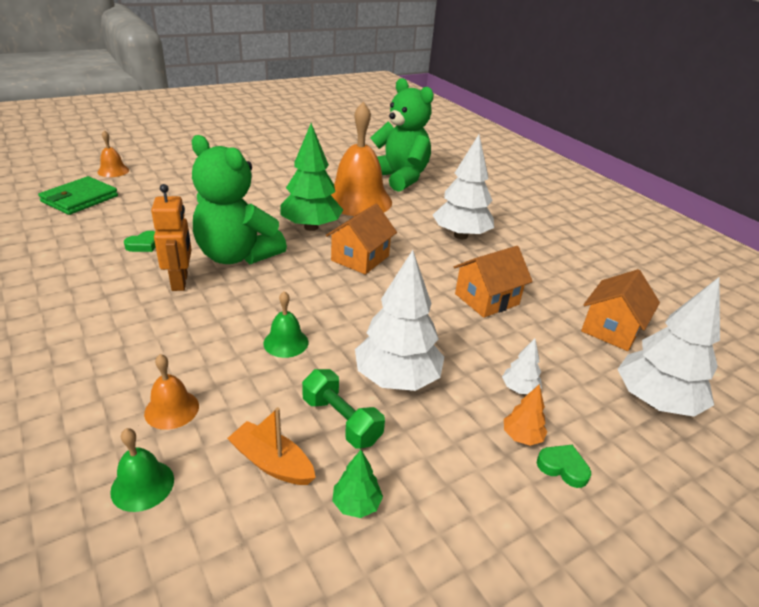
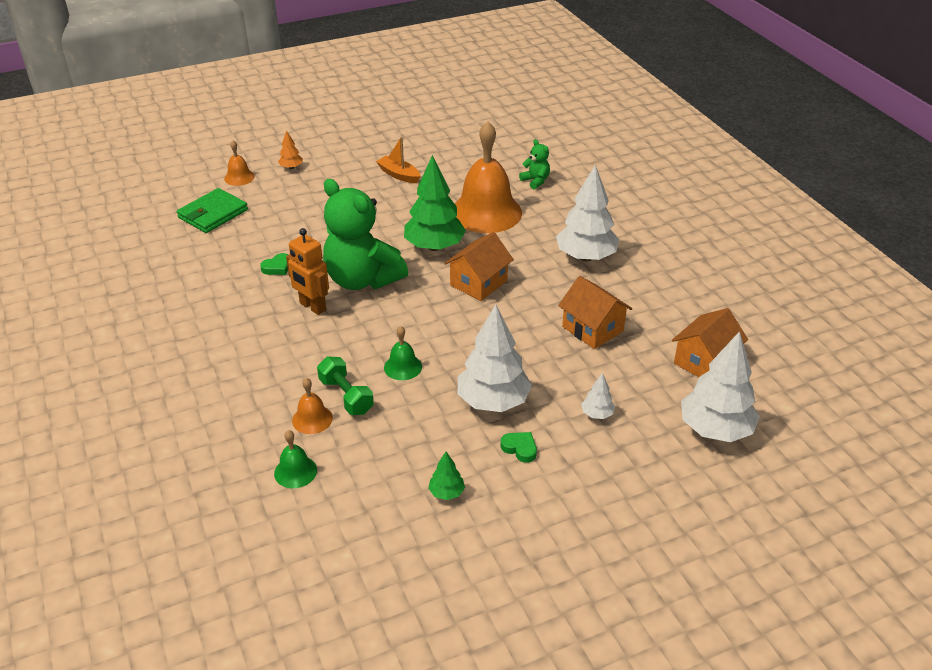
camera: 10 degrees right, 5 degrees up
orange robot [151,184,192,291] -> orange robot turned 135 degrees clockwise [286,228,329,315]
orange boat [227,407,316,485] -> orange boat moved to [376,137,420,183]
green dumbbell [302,369,385,449] -> green dumbbell moved to [317,357,374,415]
green teddy bear [370,78,434,192] -> green teddy bear [519,139,550,189], size x0.43
orange house [454,246,533,318] -> orange house turned 75 degrees clockwise [558,276,633,349]
orange tree [504,384,547,446] -> orange tree moved to [278,130,303,169]
green heart [537,445,591,488] -> green heart moved to [501,432,537,463]

